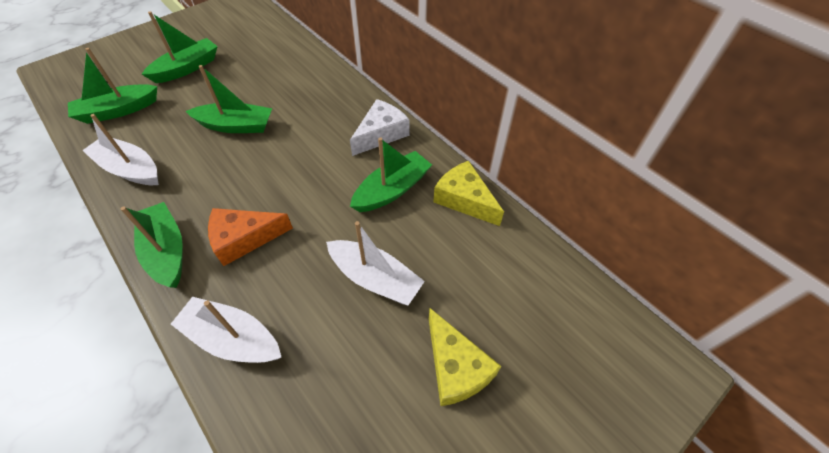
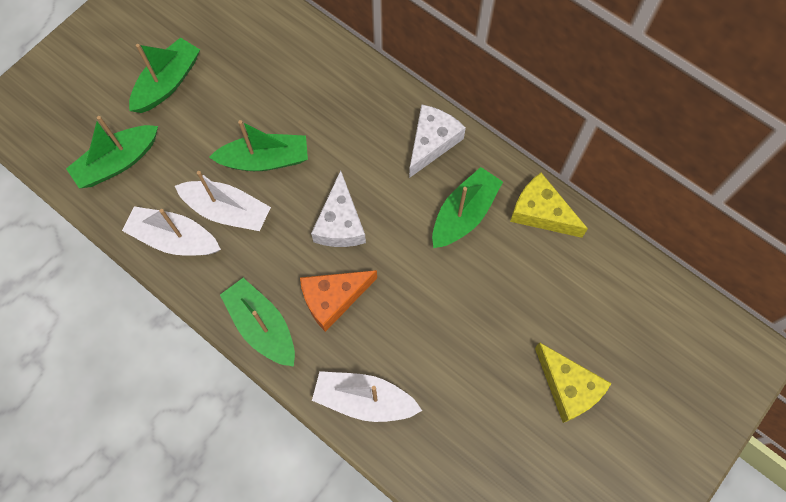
camera: 10 degrees left, 15 degrees up
white boat [326,221,425,305] -> white boat moved to [175,171,271,231]
none -> white cheese [311,170,366,247]

